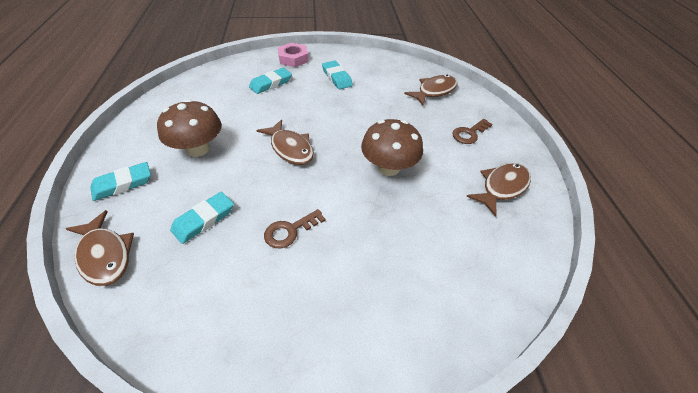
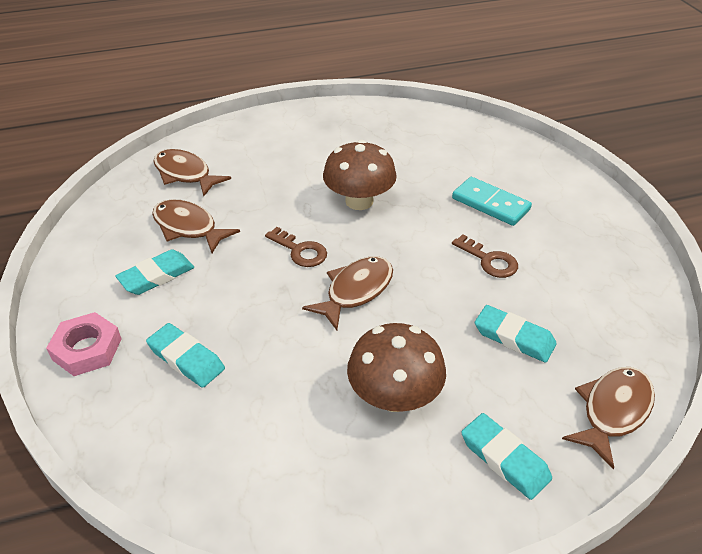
camera: 100 degrees left, 5 degrees down
brown key [453,119,493,144] -> brown key moved to [265,227,327,267]
brown fish [466,163,531,217] -> brown fish moved to [152,199,240,253]
none -> turquoise domino [452,177,532,226]

